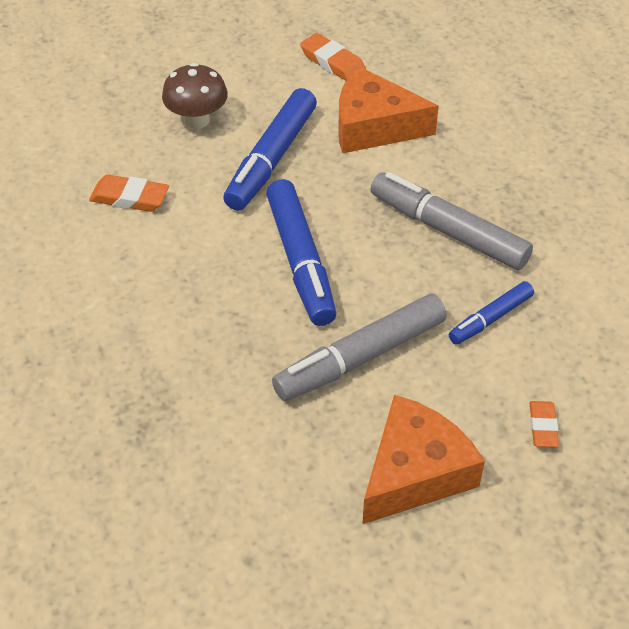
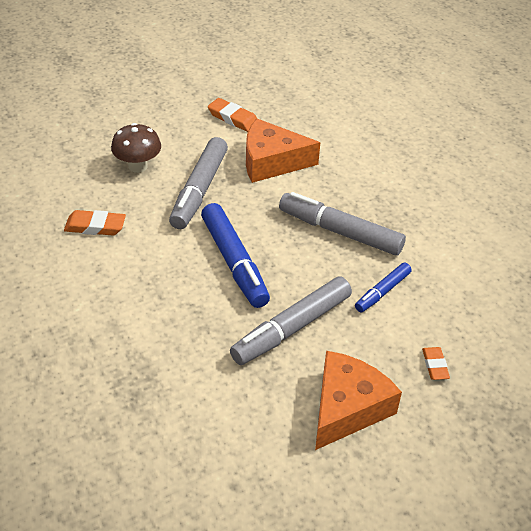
camera: 10 degrees left, 5 degrees down
blue marker [223,88,317,211] -> grey marker [169,137,228,229]

